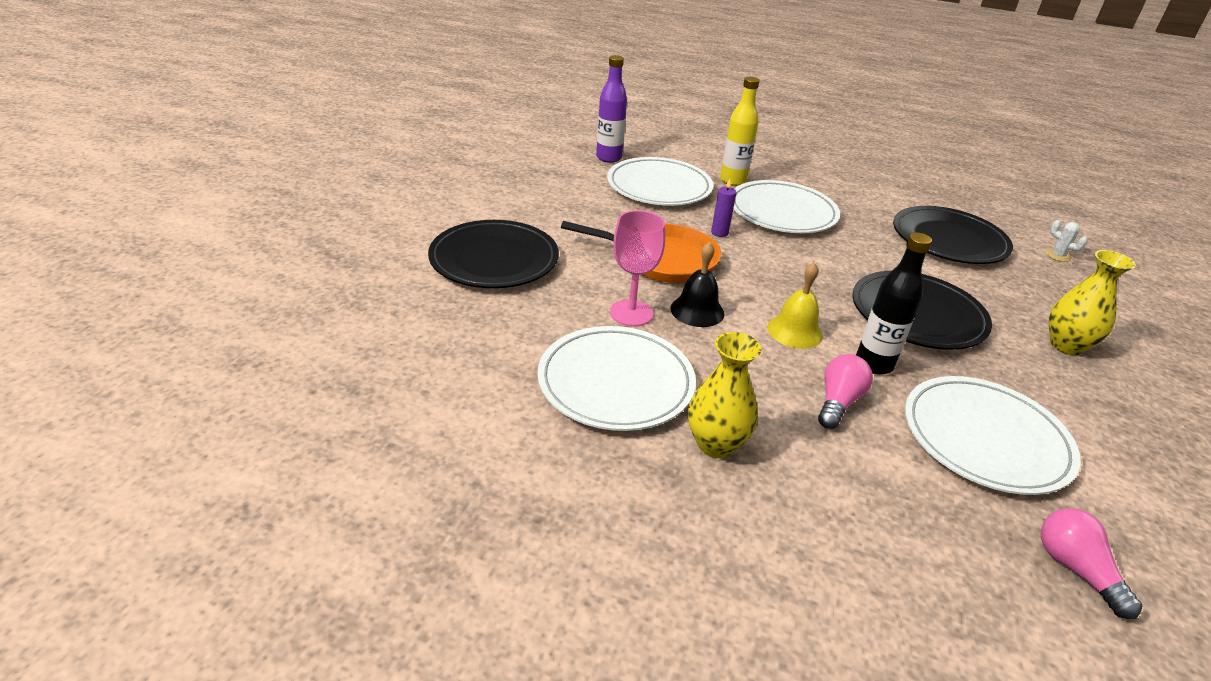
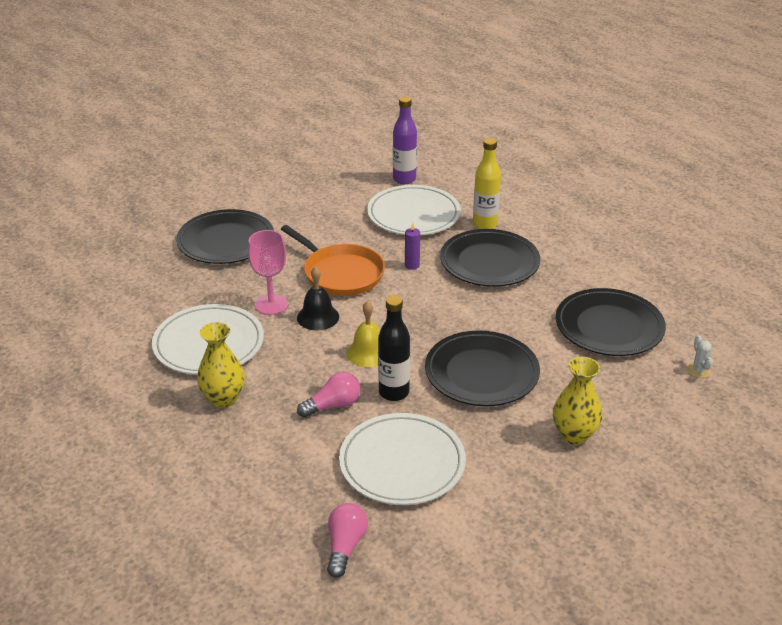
camera: 35 degrees right, 0 degrees up
white plate [733,180,840,233] -> black plate [440,229,540,287]

